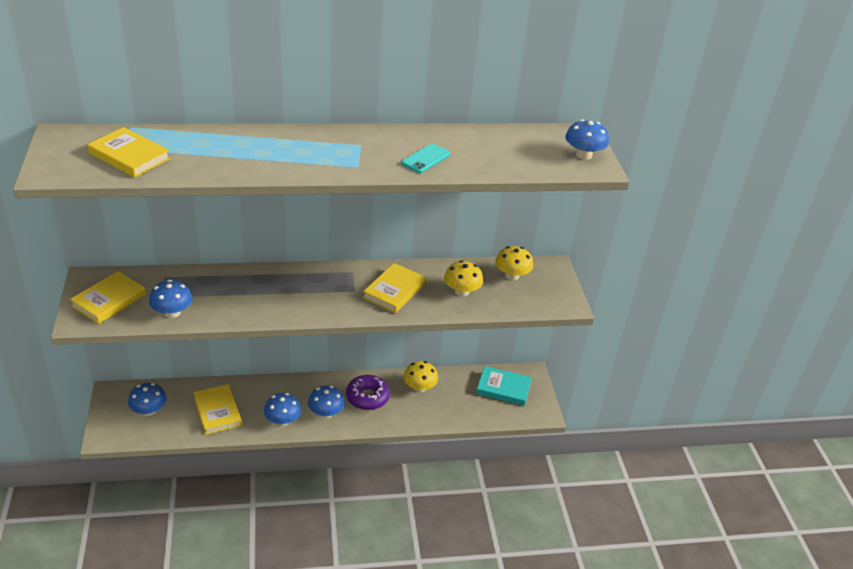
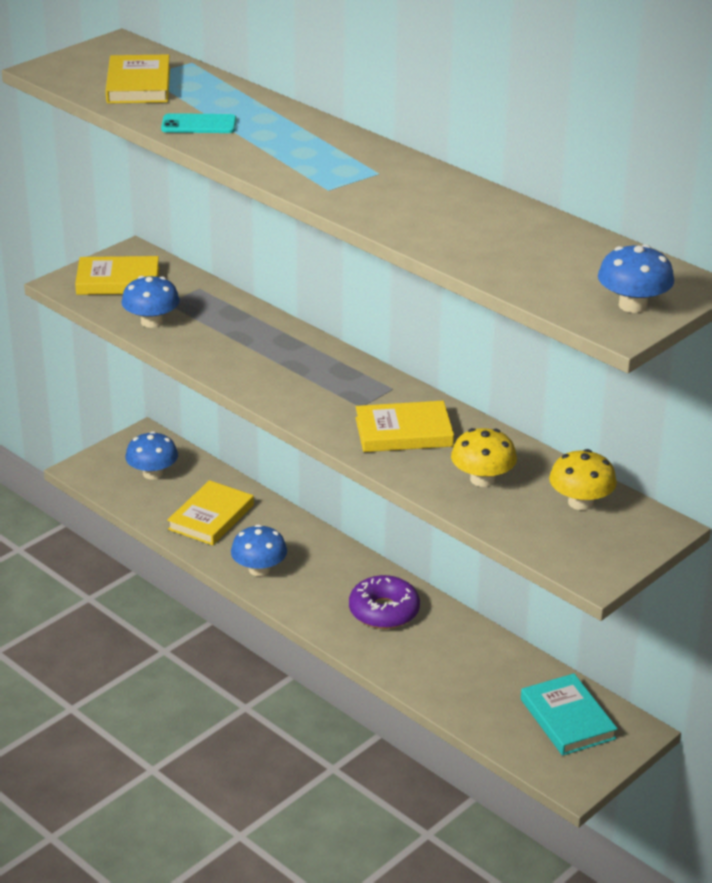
camera: 55 degrees right, 5 degrees down
blue mushroom [308,385,345,418] -> none
turquoise phone [401,144,450,173] -> turquoise phone moved to [161,113,236,133]
yellow mushroom [403,361,438,392] -> none

